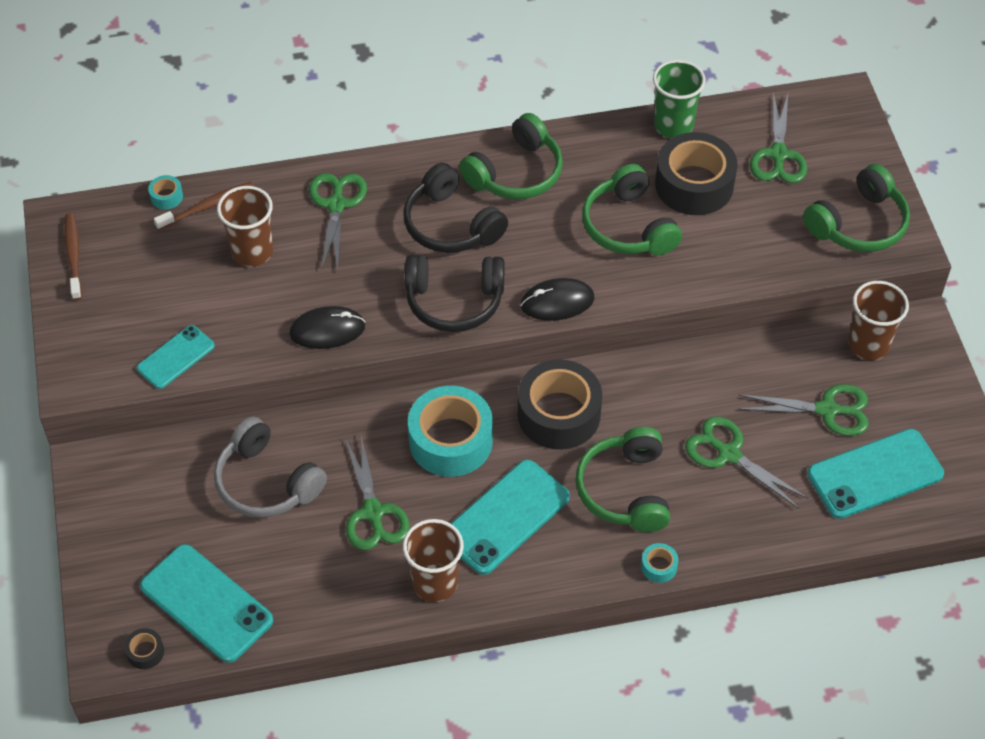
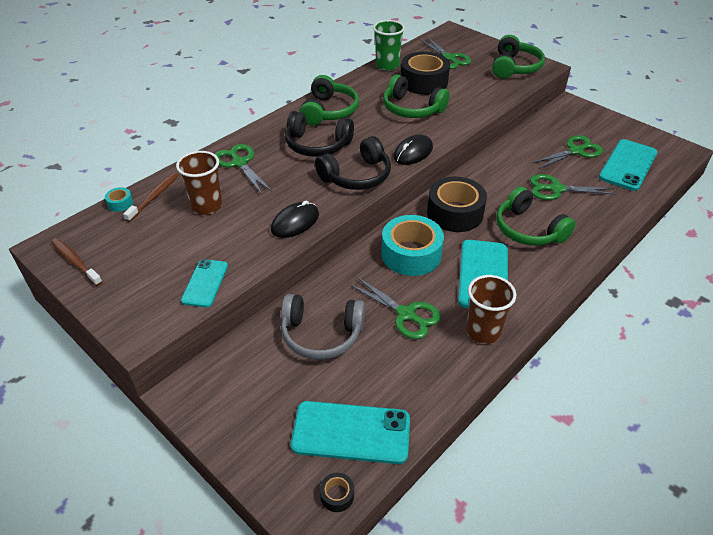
camera: 35 degrees left, 10 degrees down
turquoise tape [641,543,679,583] -> none
brown cup [848,281,909,360] -> none

